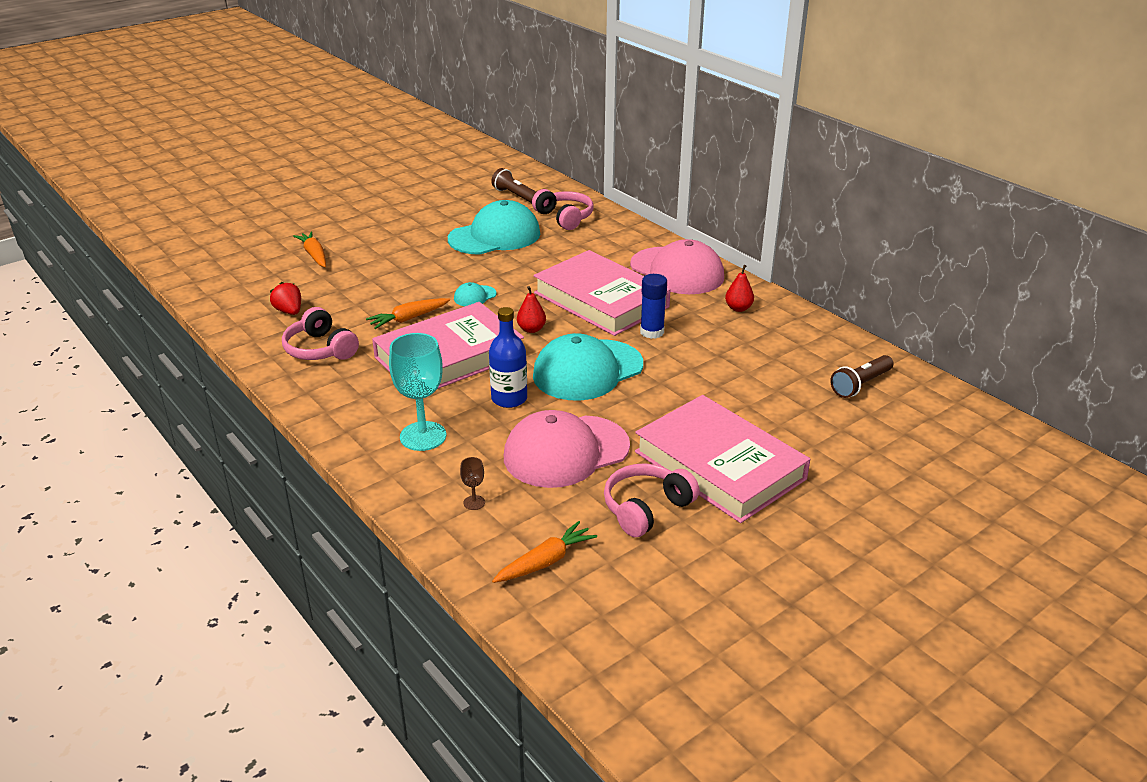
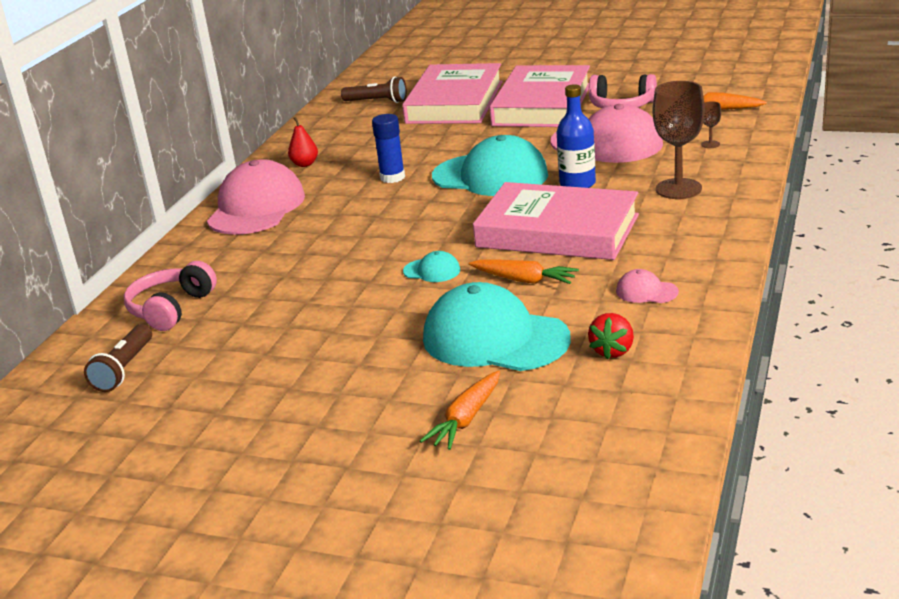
camera: 120 degrees left, 5 degrees down
pink headphones [282,307,359,360] -> pink cap [616,269,679,303]
turquoise goblet [389,333,446,451] -> brown goblet [653,81,705,199]
turquoise cap [448,200,540,255] -> turquoise cap moved to [423,282,571,371]
red pear [517,286,546,333] -> none
pink book [534,250,671,336] -> pink book moved to [402,63,503,124]

